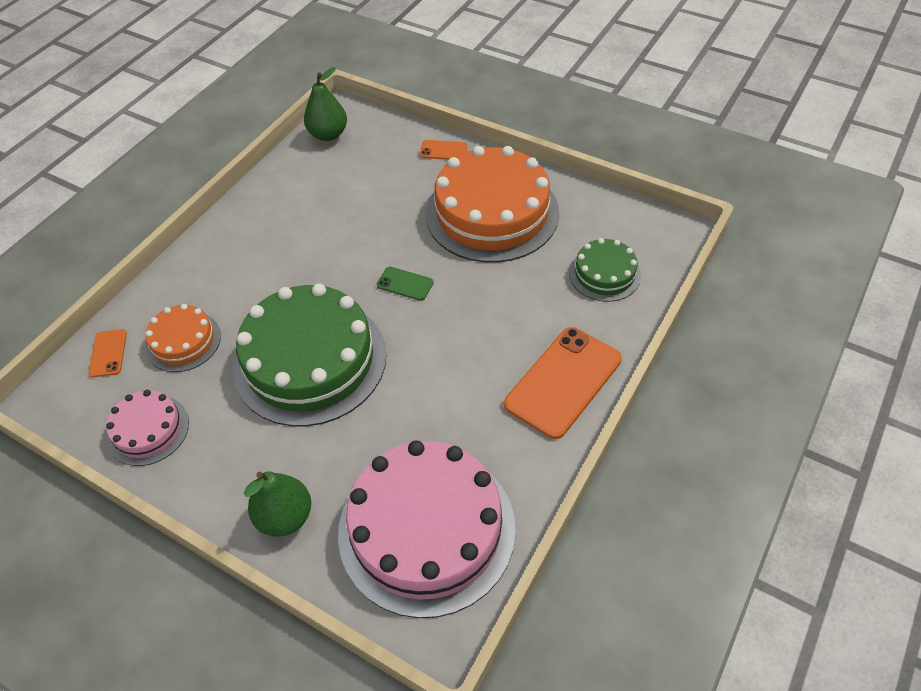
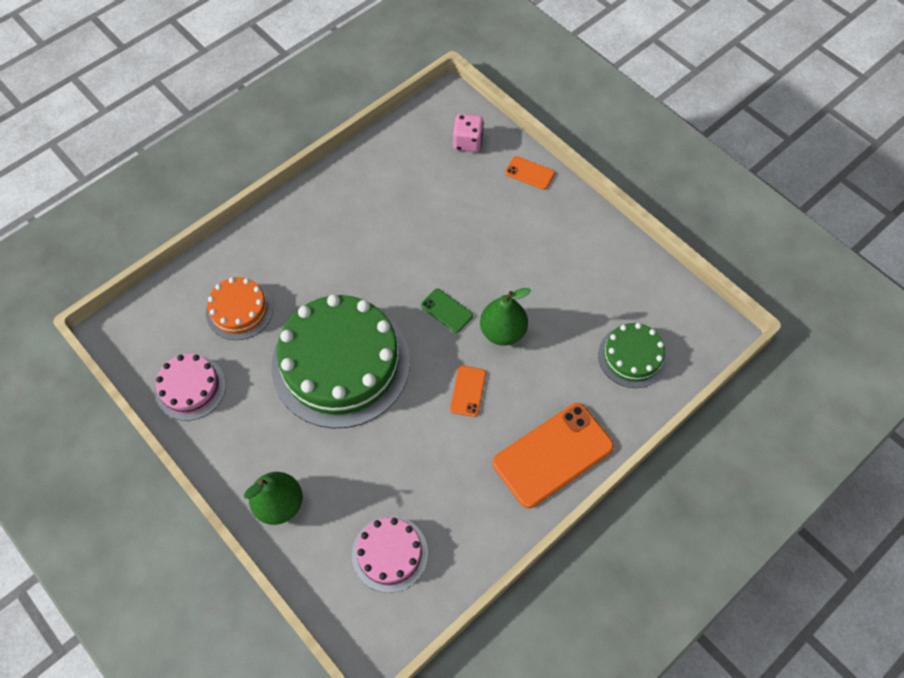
camera: 15 degrees right, 10 degrees up
orange phone [89,329,127,377] -> orange phone moved to [450,366,486,417]
green pear [304,67,347,141] -> green pear moved to [480,288,531,346]
pink cake [338,440,516,618] -> pink cake [352,516,428,593], size x0.50
orange cake [426,146,559,263] -> none
none -> pink dice [453,114,484,152]

